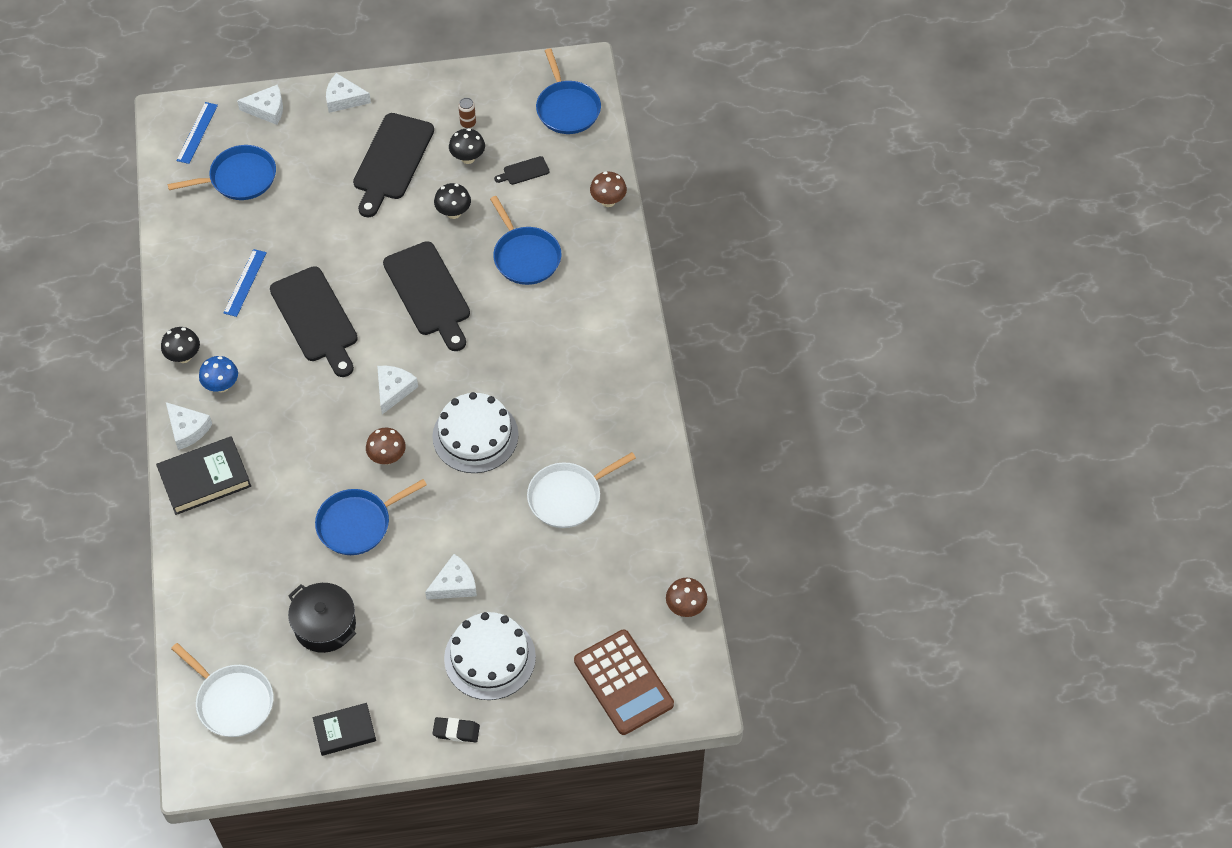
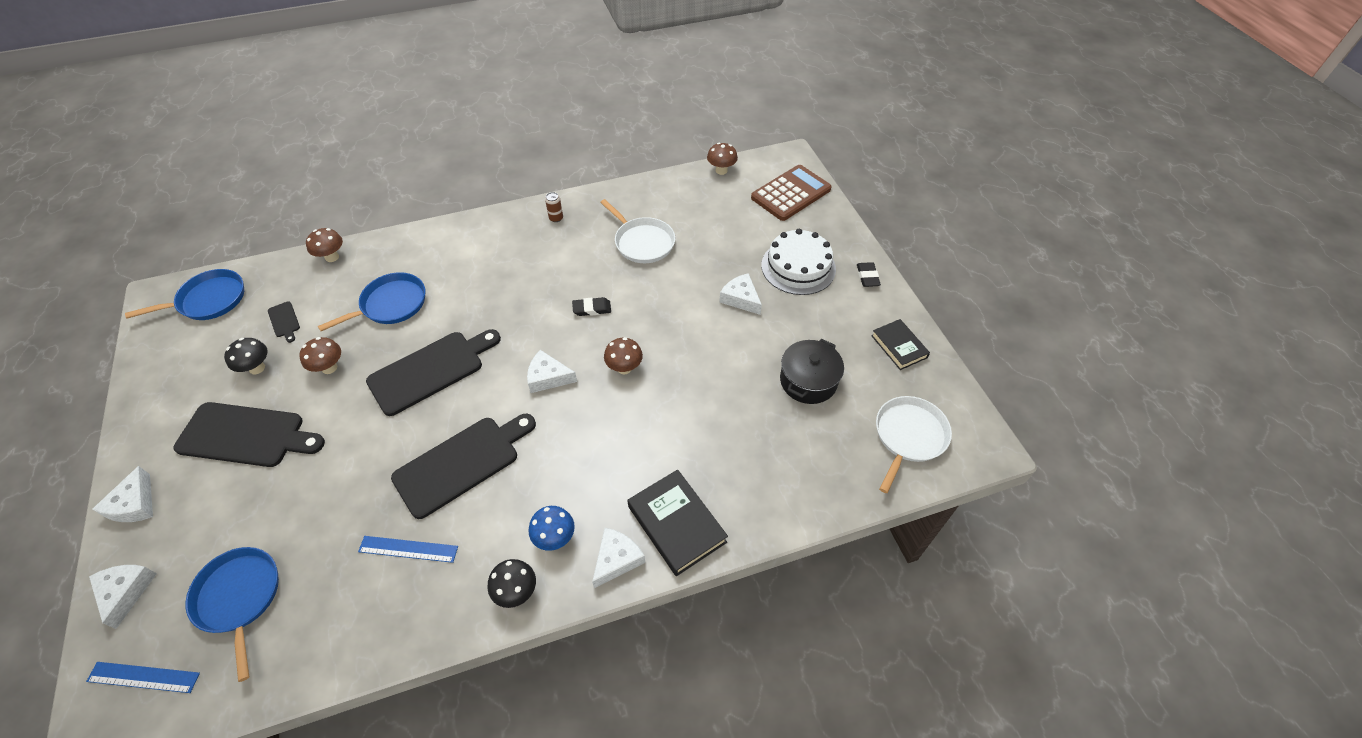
camera: 100 degrees left, 5 degrees down
blue pan [315,479,427,555] -> none
white cake [432,392,519,473] -> black eraser [572,297,611,316]
black mushroom [434,183,471,219] -> brown mushroom [299,337,341,374]
brown can [458,98,476,128] -> brown can moved to [545,192,563,222]

